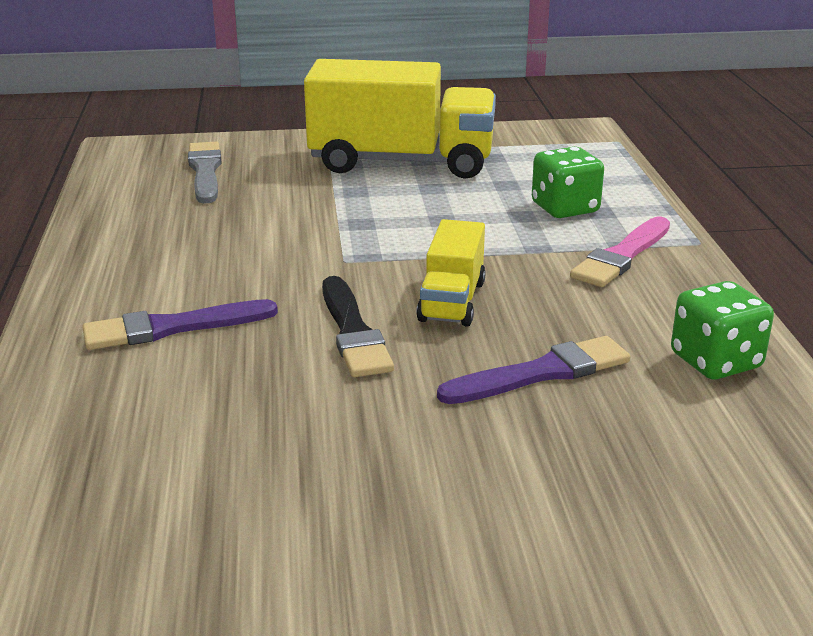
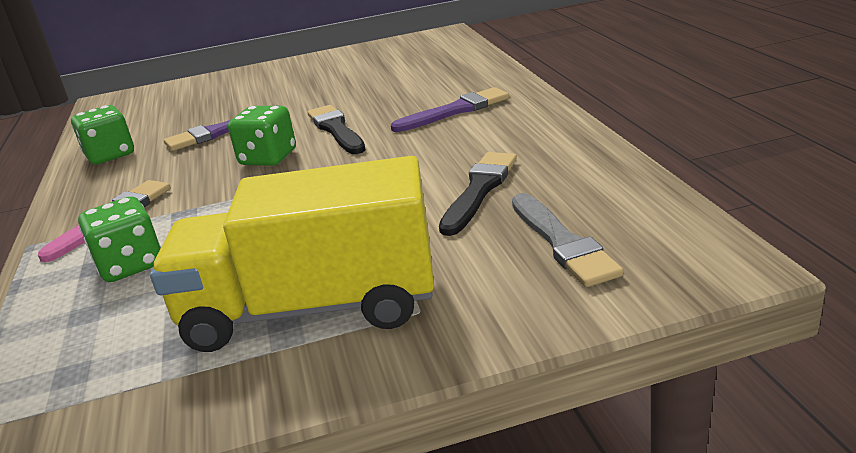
camera: 175 degrees right, 0 degrees up
yellow truck [416,219,486,327] -> green dice [228,106,296,166]
none -> black brush [439,152,517,236]

